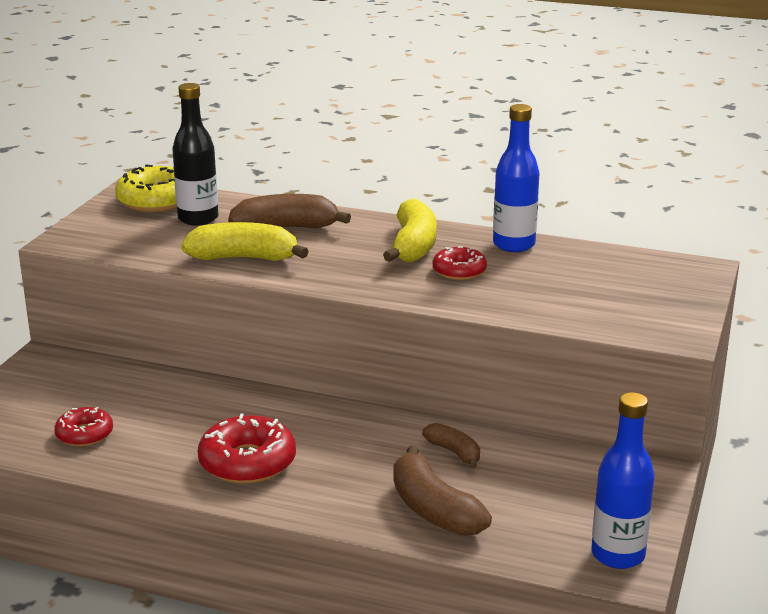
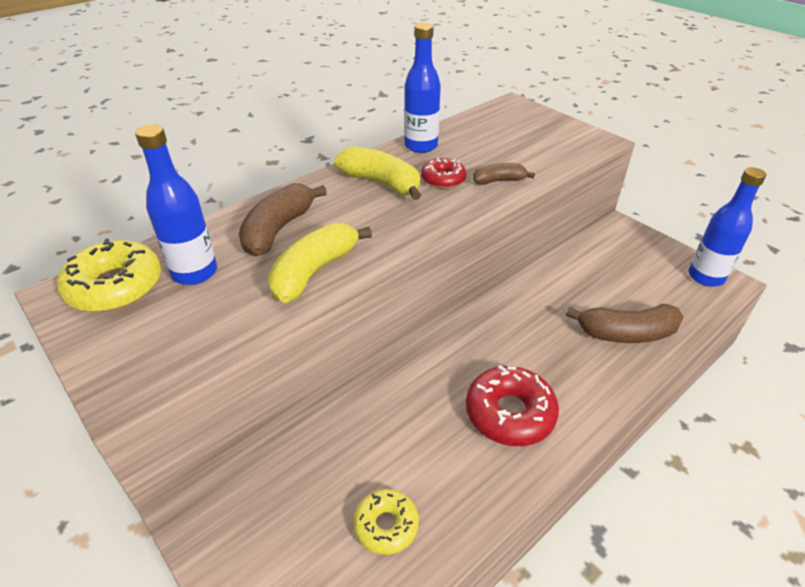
camera: 60 degrees left, 15 degrees up
red donut [54,407,113,447] -> yellow donut [354,489,419,555]
black bottle [172,83,218,226] -> blue bottle [135,124,217,285]
brown banana [422,423,480,469] -> brown banana moved to [473,163,535,185]

